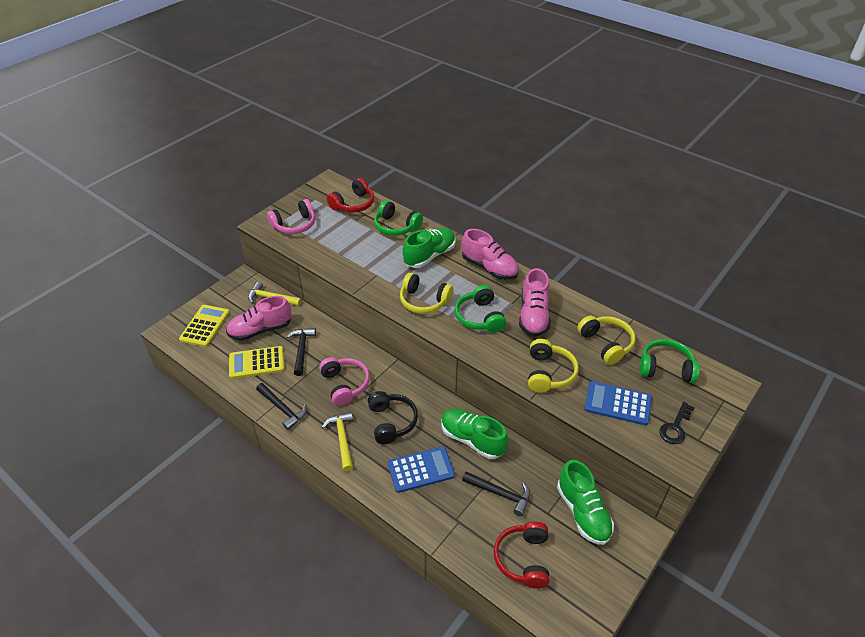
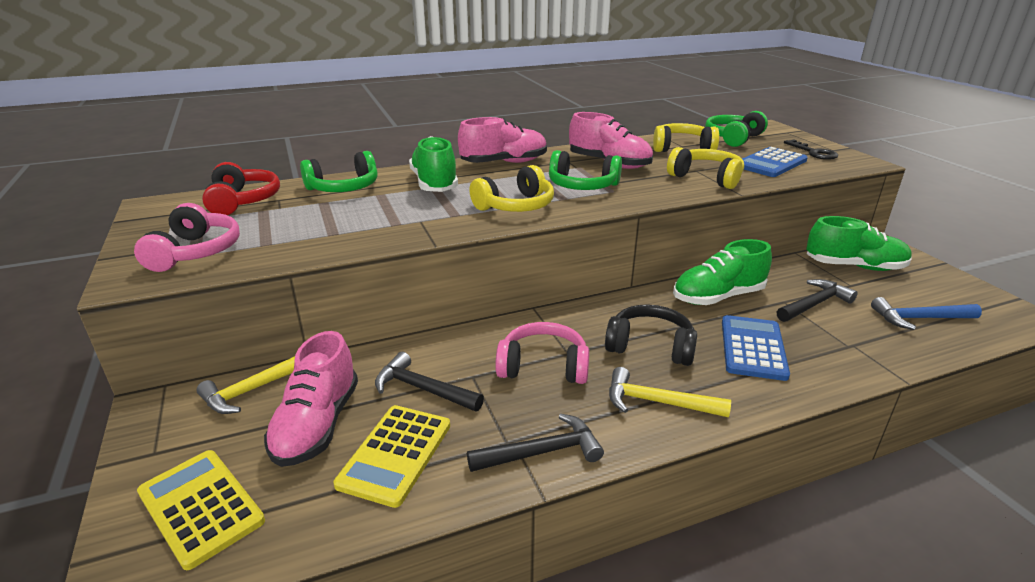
camera: 60 degrees left, 15 degrees down
red headphones [494,521,549,589] -> blue hammer [871,297,982,330]

